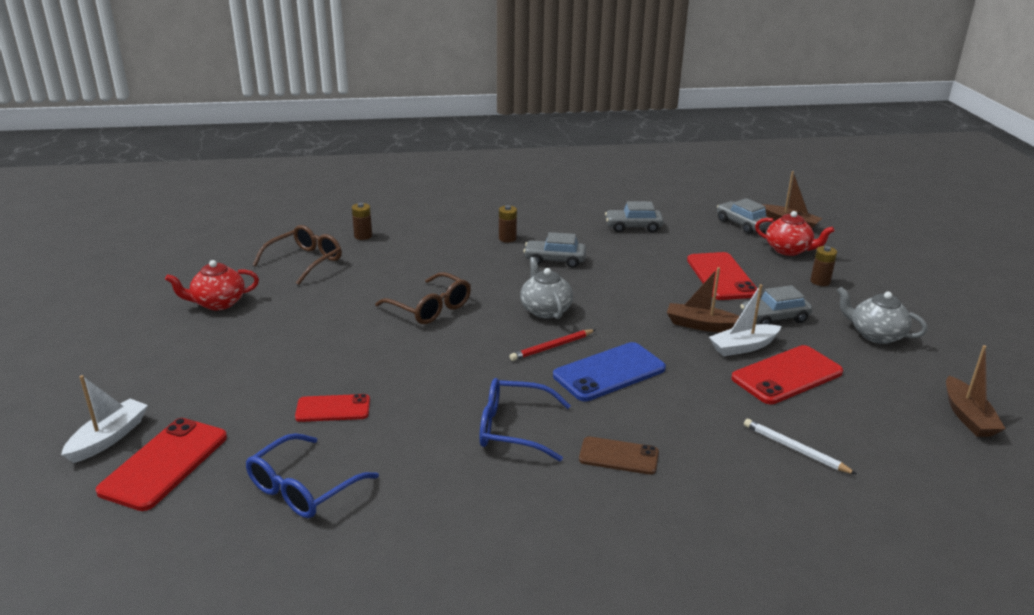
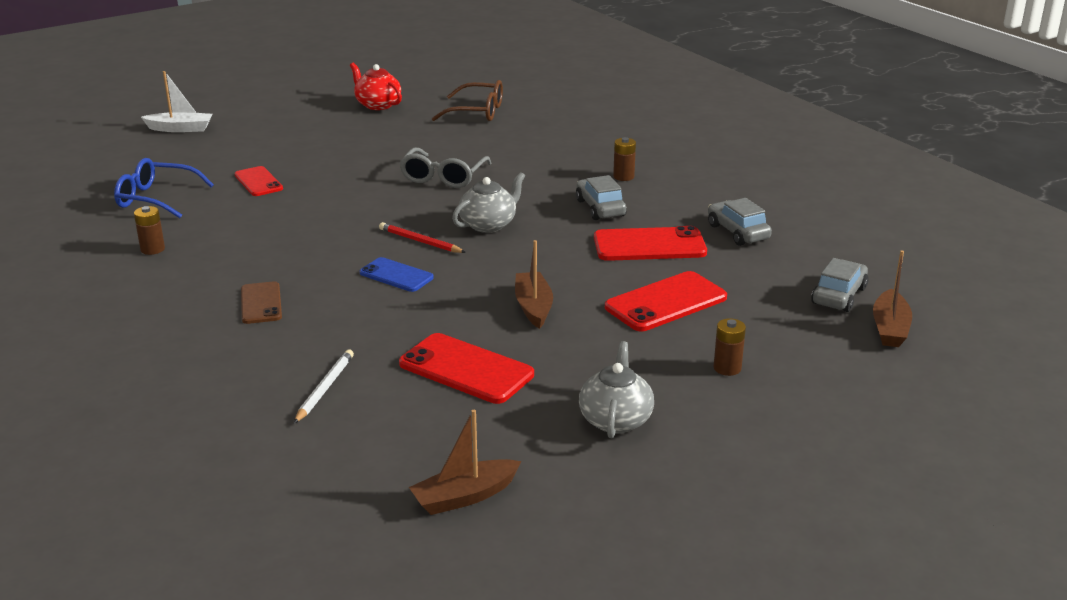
camera: 65 degrees right, 0 degrees up
red phone [96,418,227,511] -> red phone moved to [594,226,707,261]
brown battery [352,203,372,240] -> brown battery moved to [134,206,165,255]
brown glasses [375,272,471,324] -> grey glasses [400,148,492,188]
blue glasses [480,378,571,462] -> none
blue phone [553,342,666,401] -> blue phone [360,257,434,292], size x0.62
white boat [709,284,781,356] -> none
grey car [740,285,812,324] -> none
red teapot [755,211,835,256] -> none

